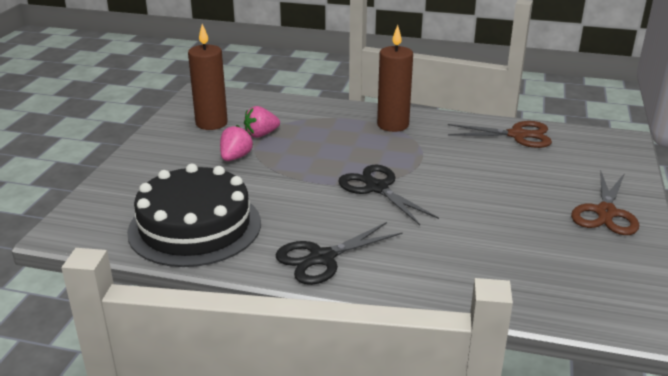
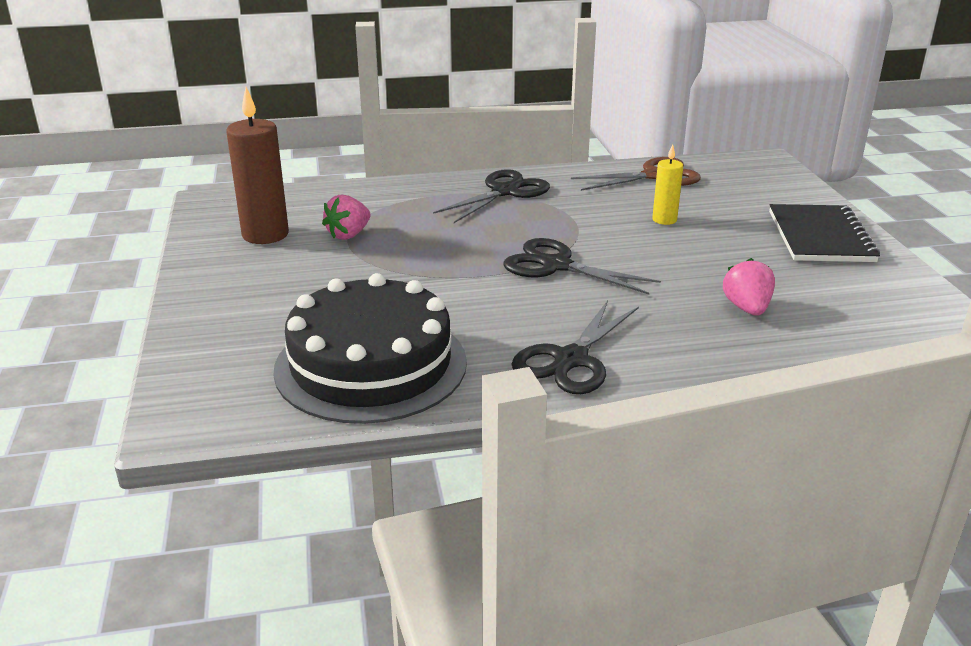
camera: 25 degrees left, 0 degrees up
pink strawberry [220,125,253,161] -> pink strawberry moved to [723,258,775,316]
brown candle [377,25,413,132] -> black scissors [433,169,550,223]
brown scissors [571,171,639,235] -> black notebook [769,204,880,262]
none -> yellow candle [652,144,683,225]

